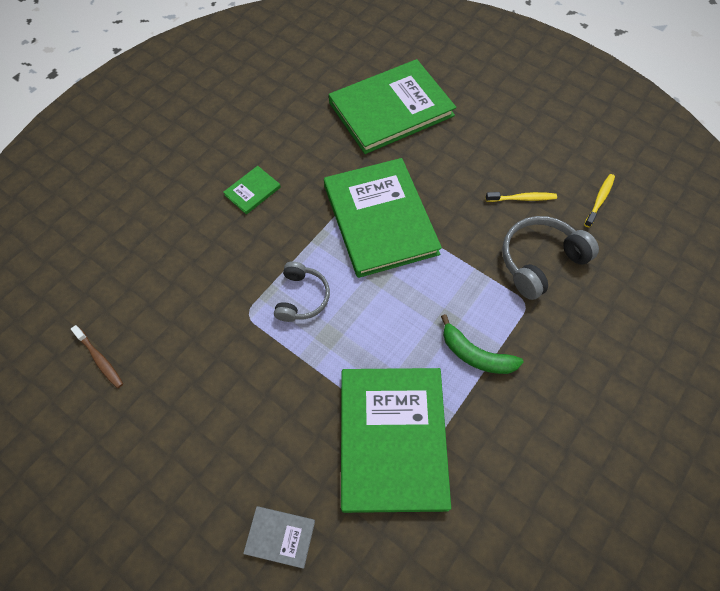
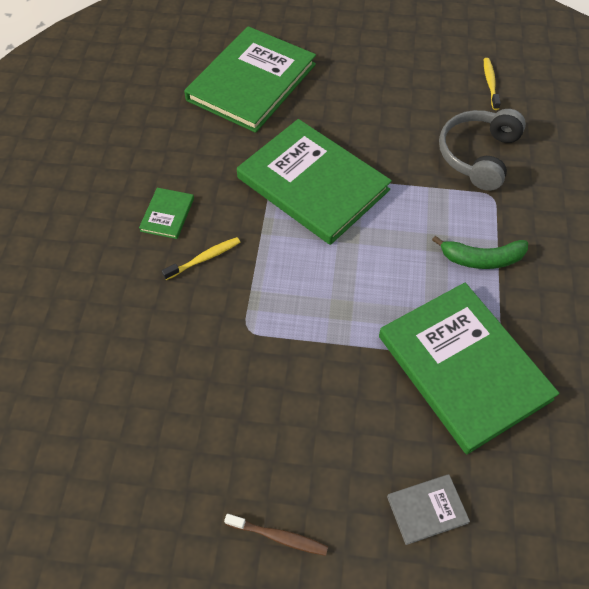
camera: 30 degrees left, 5 degrees down
brown toothbrush [71,325,123,388] -> brown toothbrush moved to [224,514,328,556]
grey headphones [274,261,330,322] -> none
yellow toothbrush [486,192,557,202] -> yellow toothbrush moved to [162,237,240,280]

